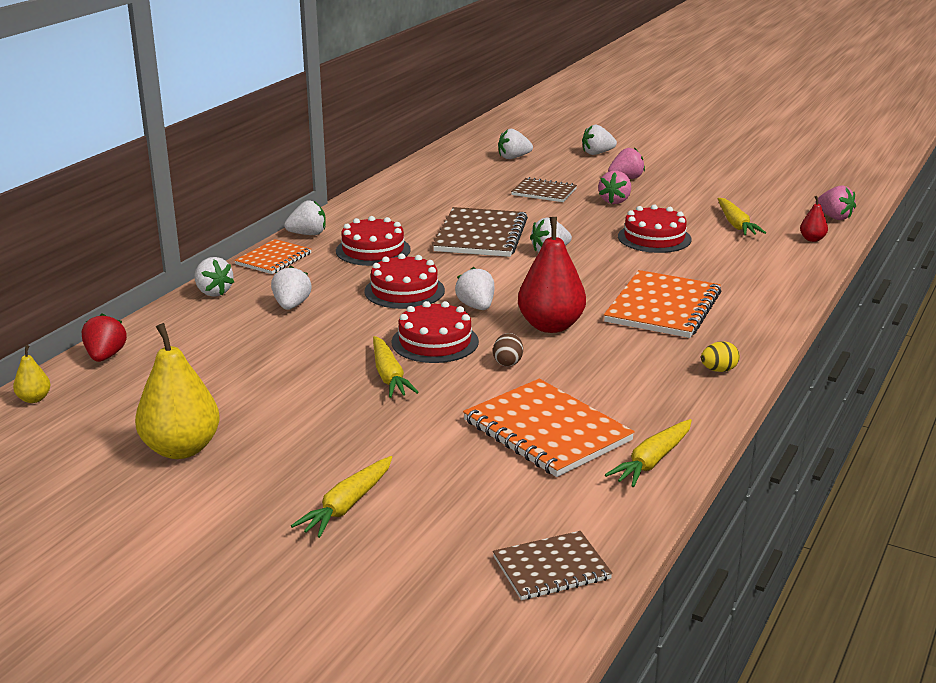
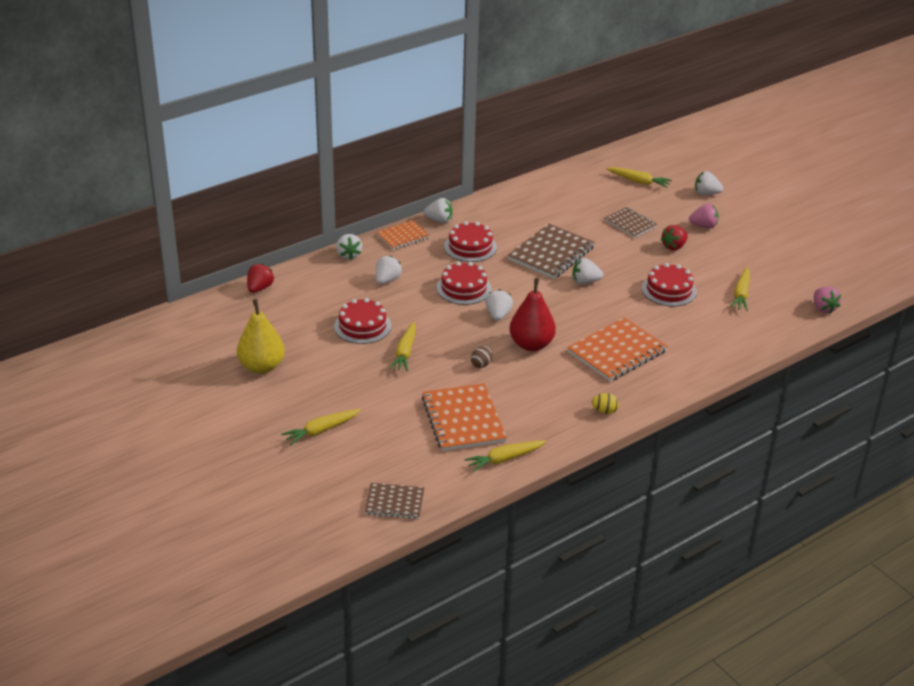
camera: 25 degrees right, 10 degrees up
yellow pear [13,345,51,403] -> none
red cake [391,301,479,363] -> red cake moved to [334,298,391,344]
white strawberry [498,129,533,159] -> yellow carrot [606,167,672,188]
pink strawberry [598,171,631,204] -> red strawberry [660,225,688,251]
red pear [800,196,828,242] -> none

